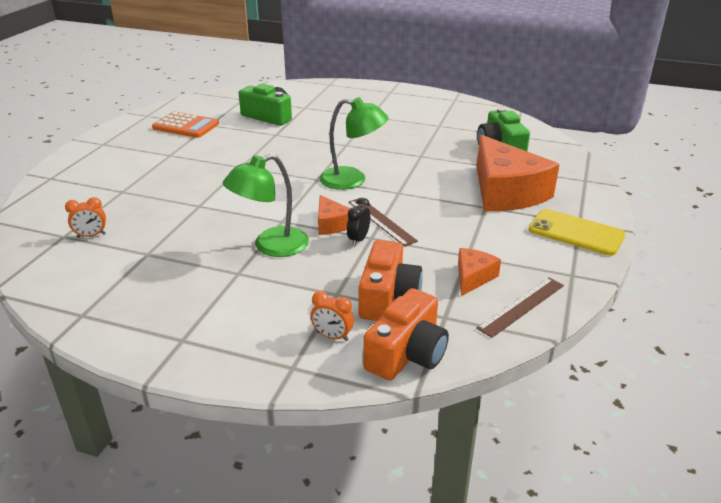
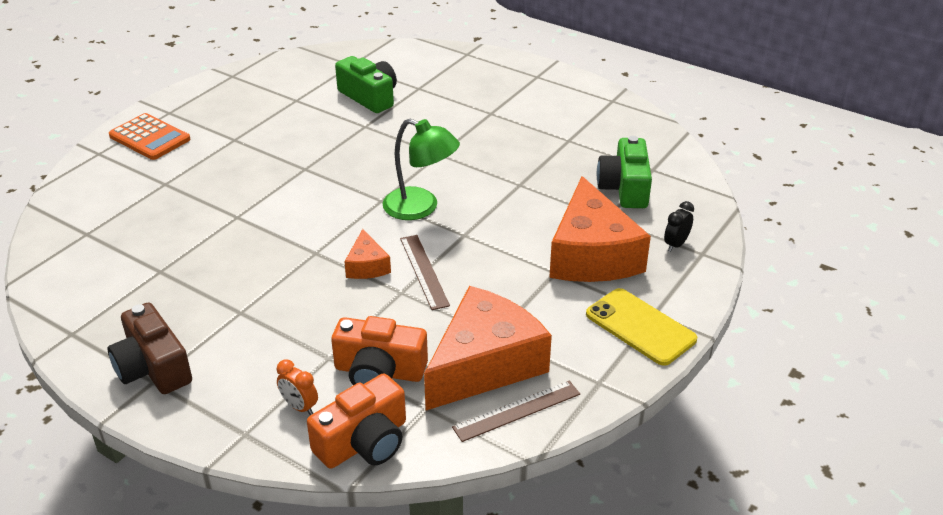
camera: 15 degrees right, 5 degrees up
orange clock [65,197,106,238] -> none
orange calculator [152,112,219,138] -> orange calculator moved to [109,113,191,160]
green lamp [223,154,309,257] -> none
black clock [347,198,370,246] -> black clock moved to [664,201,694,252]
orange camera [358,240,423,321] -> orange camera turned 75 degrees clockwise [331,316,428,385]
orange cheese [458,248,501,296] -> orange cheese [424,286,552,410], size x2.17
none -> brown camera [107,303,192,394]

